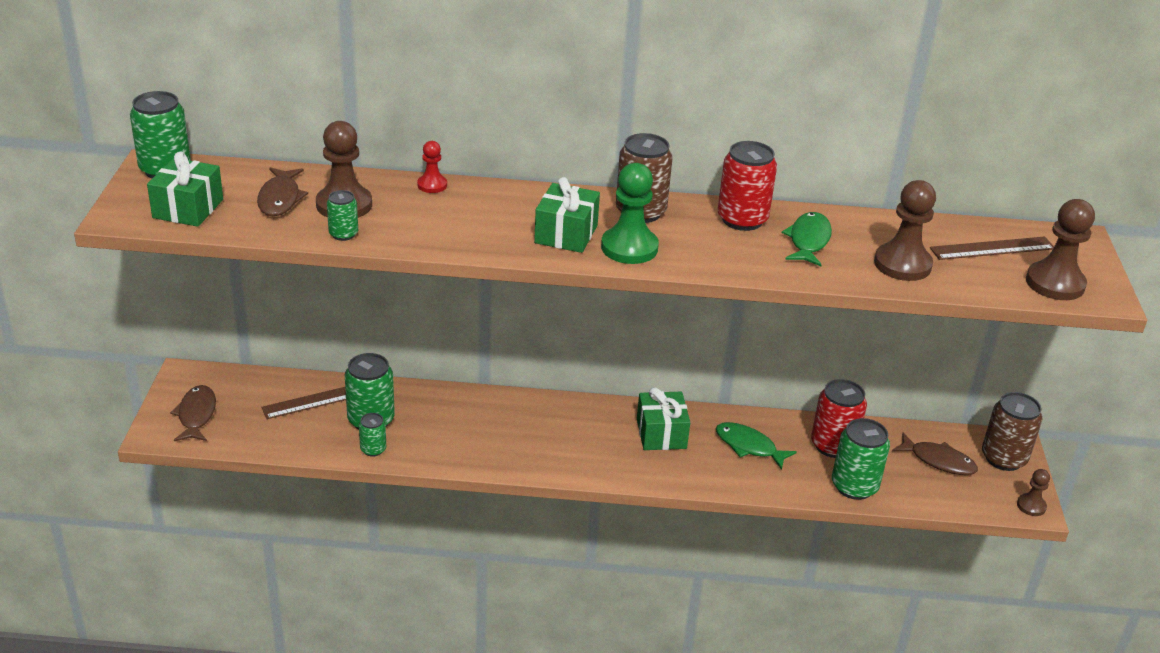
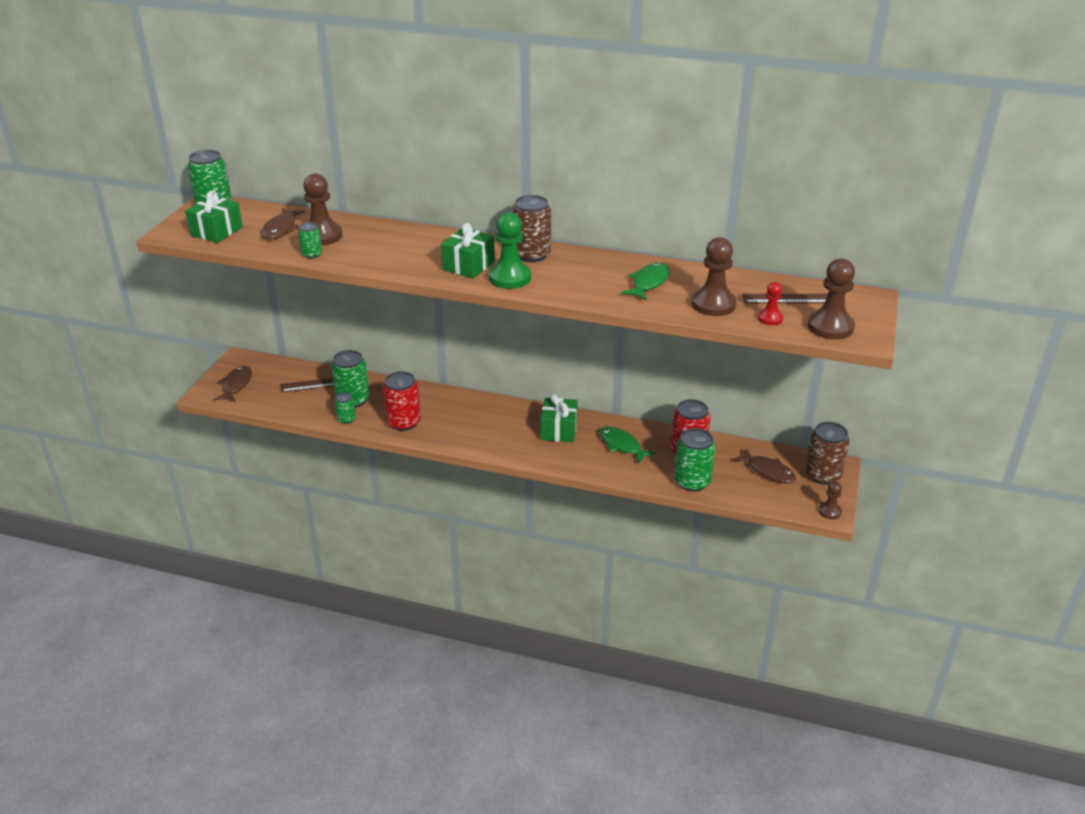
camera: 15 degrees right, 0 degrees up
red pawn [417,141,447,193] -> red pawn moved to [758,282,783,325]
red can [718,141,777,231] -> red can moved to [383,371,421,431]

